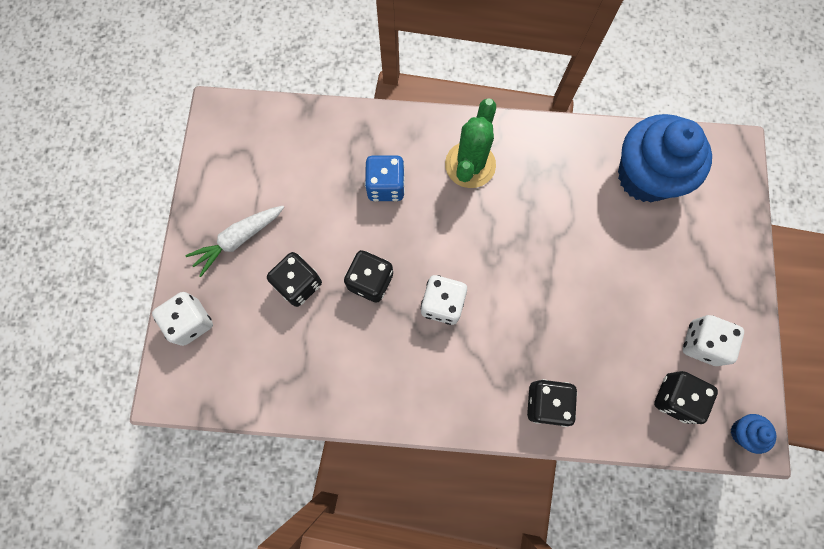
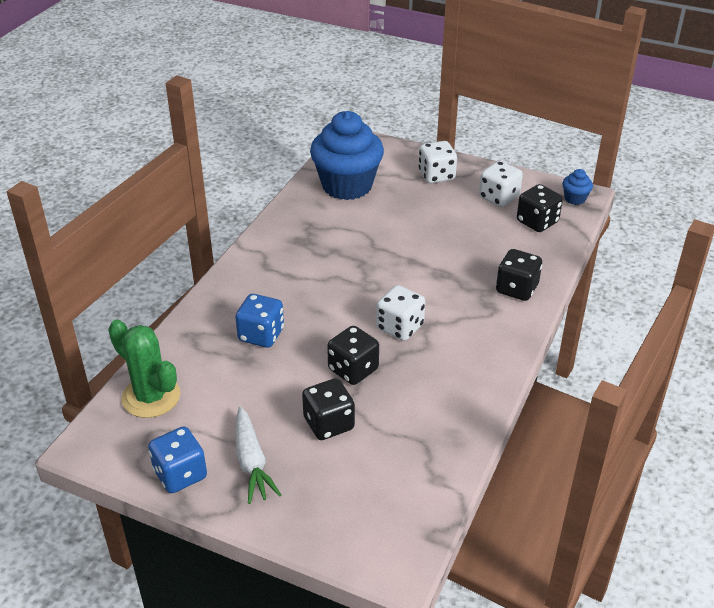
camera: 70 degrees left, 35 degrees down
white dice [152,292,213,346] -> white dice moved to [419,141,457,183]
green cactus [445,98,496,188] -> green cactus moved to [108,319,180,418]
none -> blue dice [148,426,207,493]

